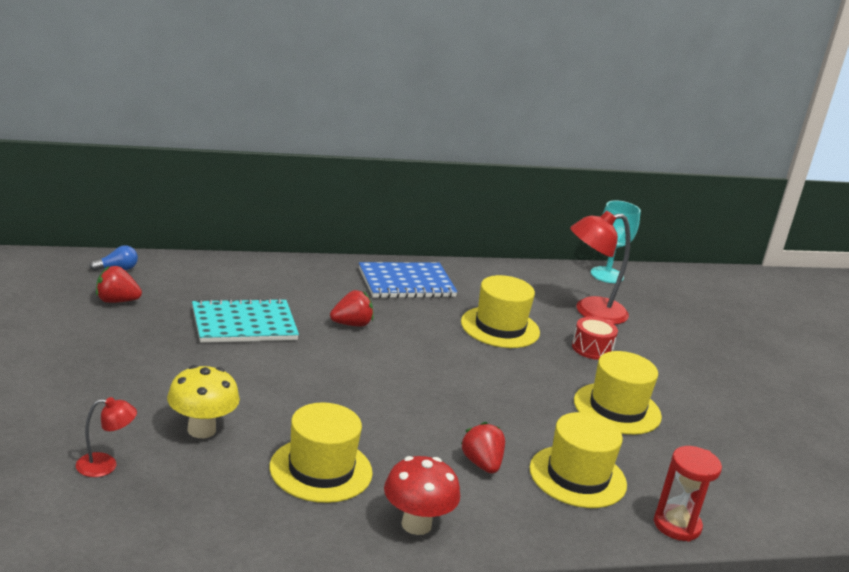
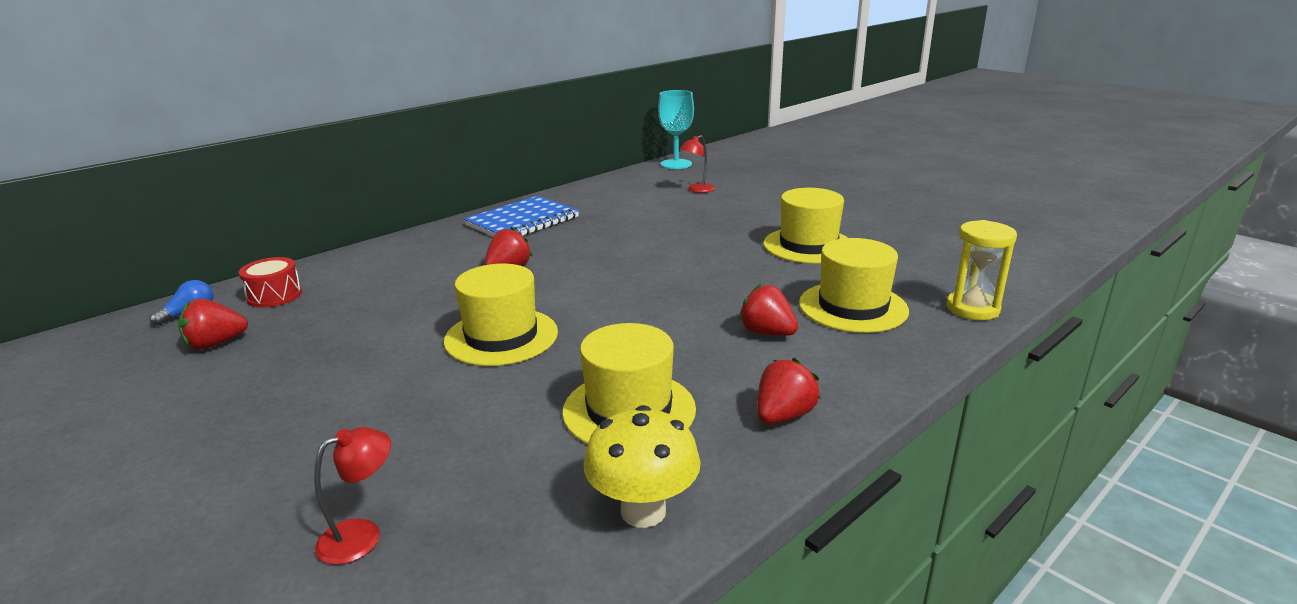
camera: 25 degrees left, 0 degrees up
yellow mushroom [167,365,240,438] -> yellow mushroom moved to [584,405,701,528]
turquoise notebook [192,298,299,343] -> none
red mushroom [384,456,460,535] -> red strawberry [757,358,820,424]
yellow hat [461,275,540,348] -> yellow hat moved to [444,264,558,366]
red lamp [570,211,630,325] -> red lamp [679,135,715,193], size x0.52
red drum [572,317,618,360] -> red drum moved to [239,257,302,308]
red hourglass [654,446,722,542] -> yellow hourglass [947,220,1017,320]

